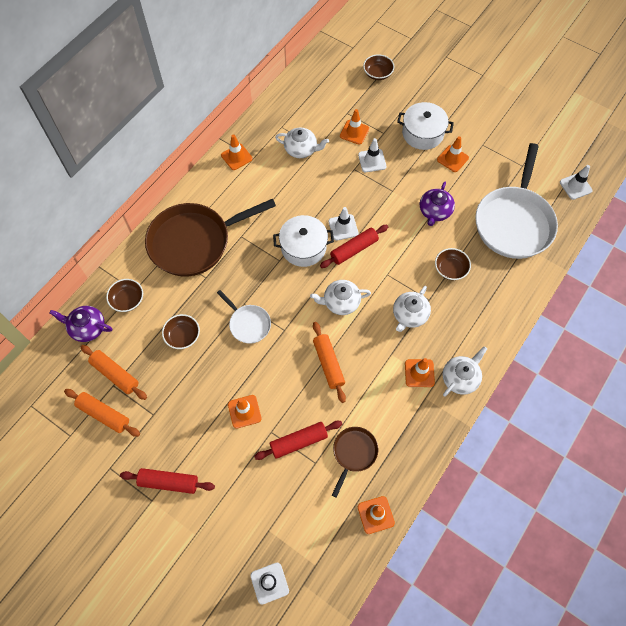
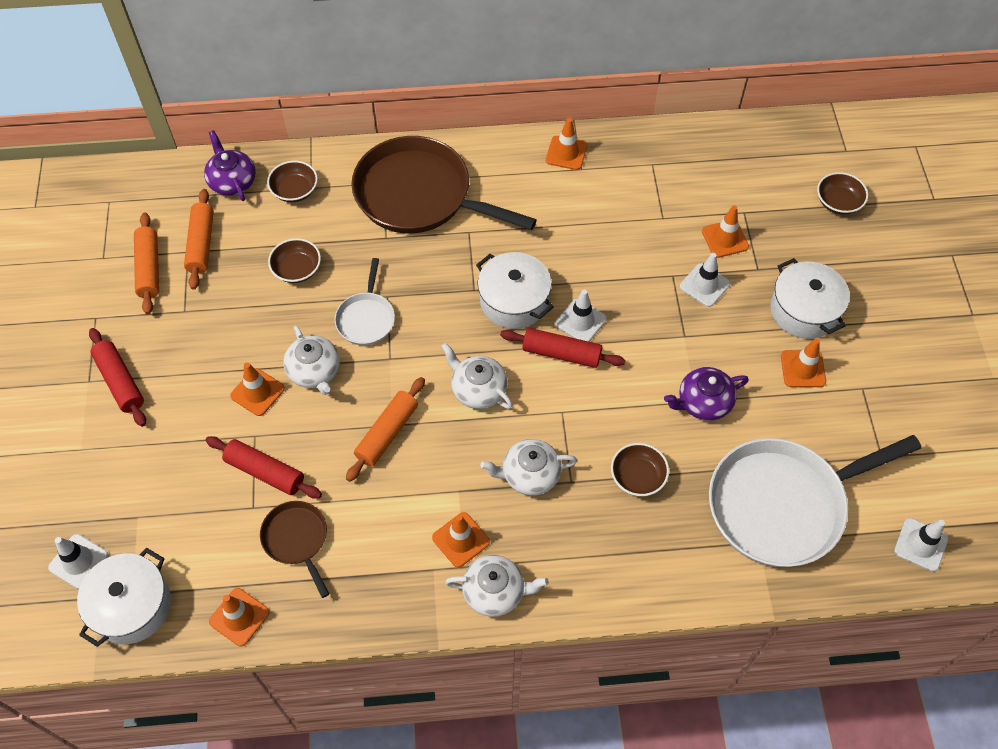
camera: 50 degrees right, 5 degrees down
white teapot [275,127,329,158] -> white teapot moved to [283,325,340,395]
brown pan [332,427,378,498] -> brown pan turned 105 degrees counterclockwise [260,501,329,598]
none -> white pot [77,548,171,647]

